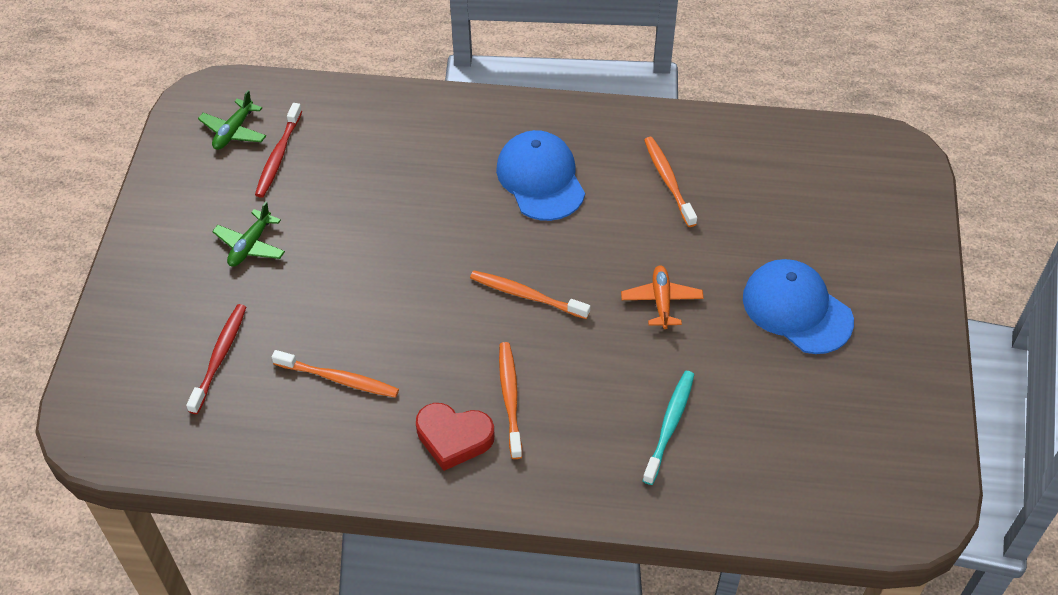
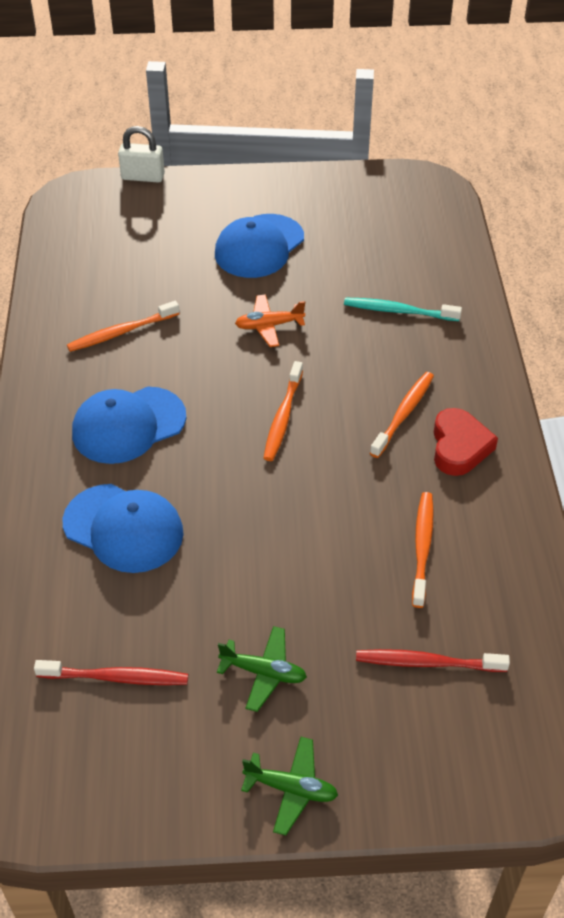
camera: 100 degrees left, 5 degrees down
green plane [198,90,266,150] -> green plane moved to [241,737,338,836]
orange toothbrush [499,342,522,459] -> orange toothbrush turned 135 degrees clockwise [370,372,434,458]
none -> blue cap [62,484,184,573]
none -> white padlock [118,126,165,183]

